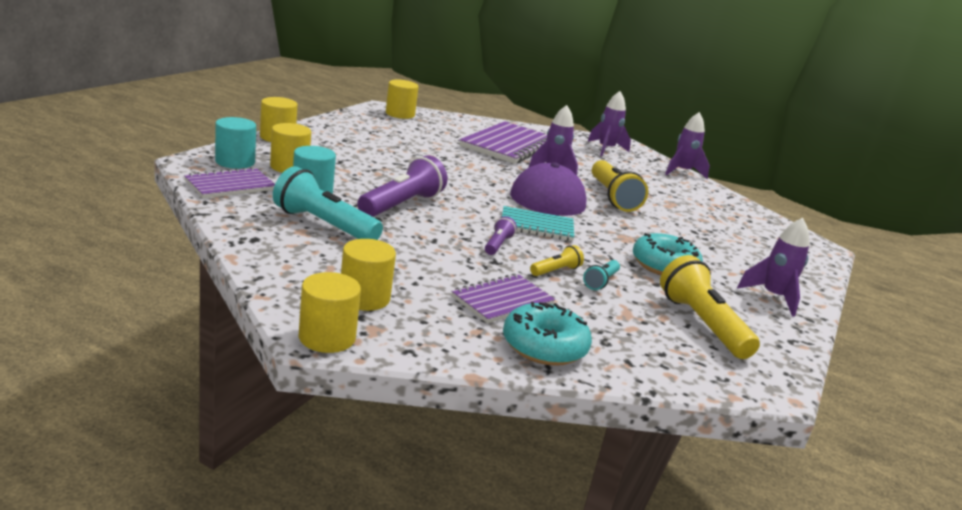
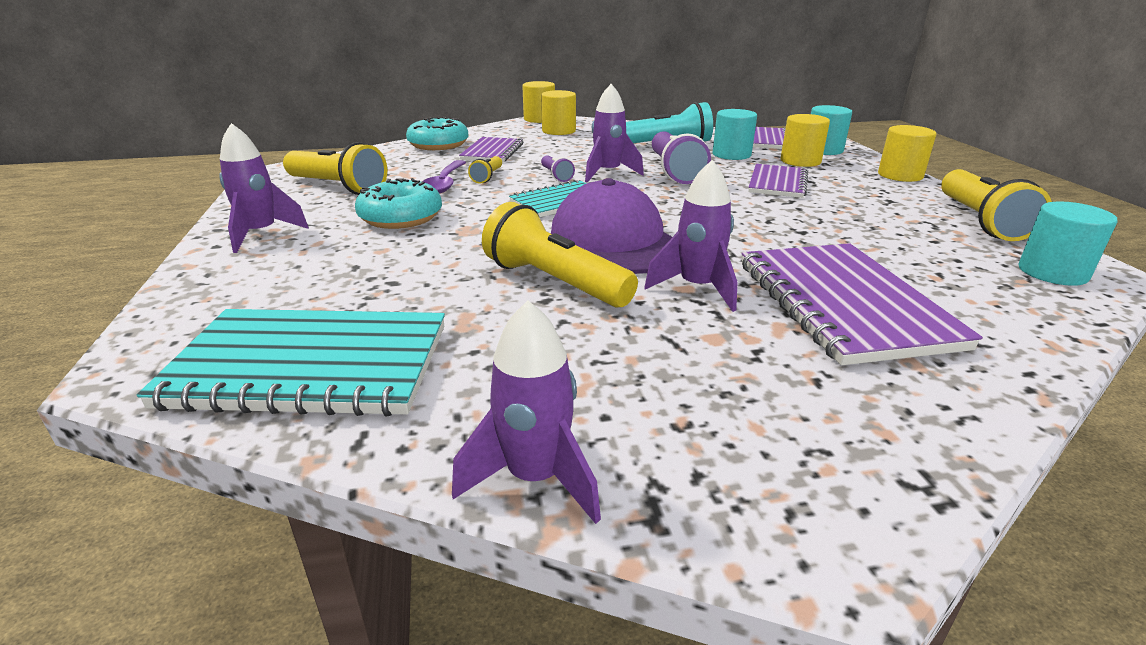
camera: 145 degrees right, 5 degrees up
yellow cylinder [386,80,419,119] -> turquoise cylinder [1019,201,1118,286]
turquoise flashlight [583,260,620,290] -> purple spoon [422,160,466,194]
purple rocket [588,91,631,156] -> purple rocket moved to [585,84,644,183]
none -> turquoise notebook [137,309,445,417]
none -> purple notebook [748,164,808,198]
none -> yellow flashlight [941,169,1052,241]

